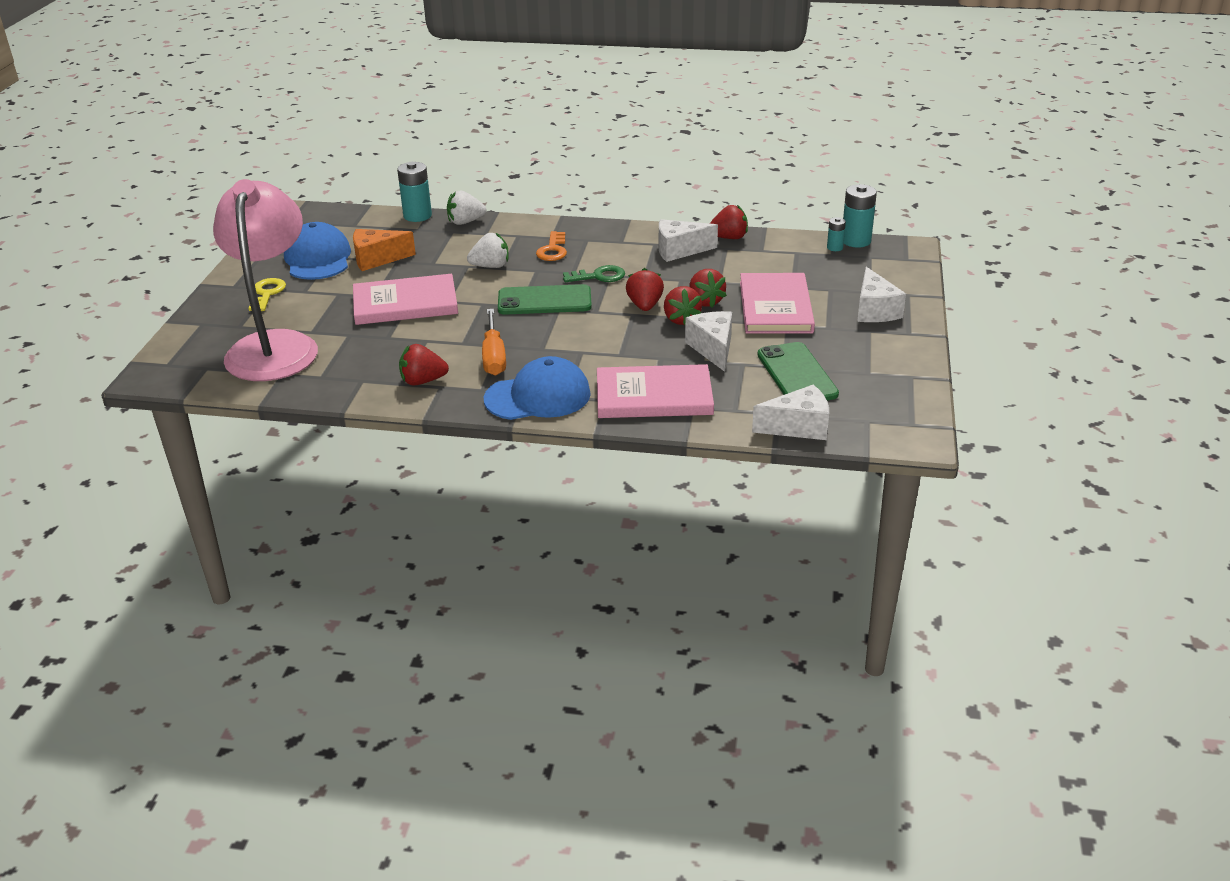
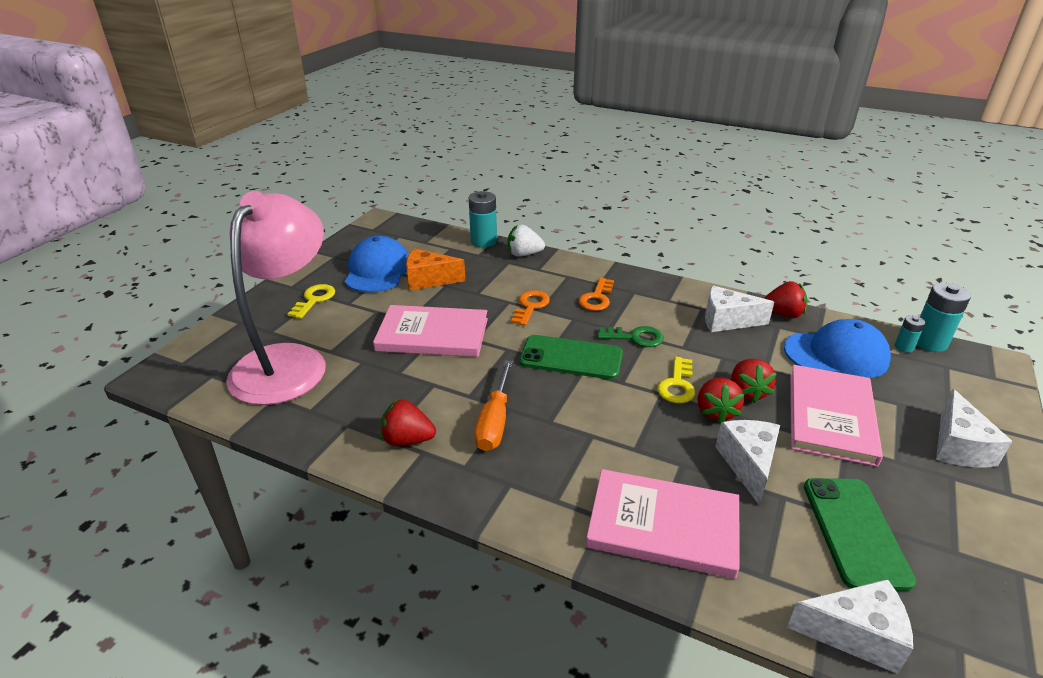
camera: 15 degrees right, 0 degrees up
white strawberry [467,233,508,268] -> orange key [511,290,550,326]
blue cap [484,356,591,420] -> blue cap moved to [784,319,891,378]
red strawberry [626,268,664,311] -> yellow key [657,357,695,403]

